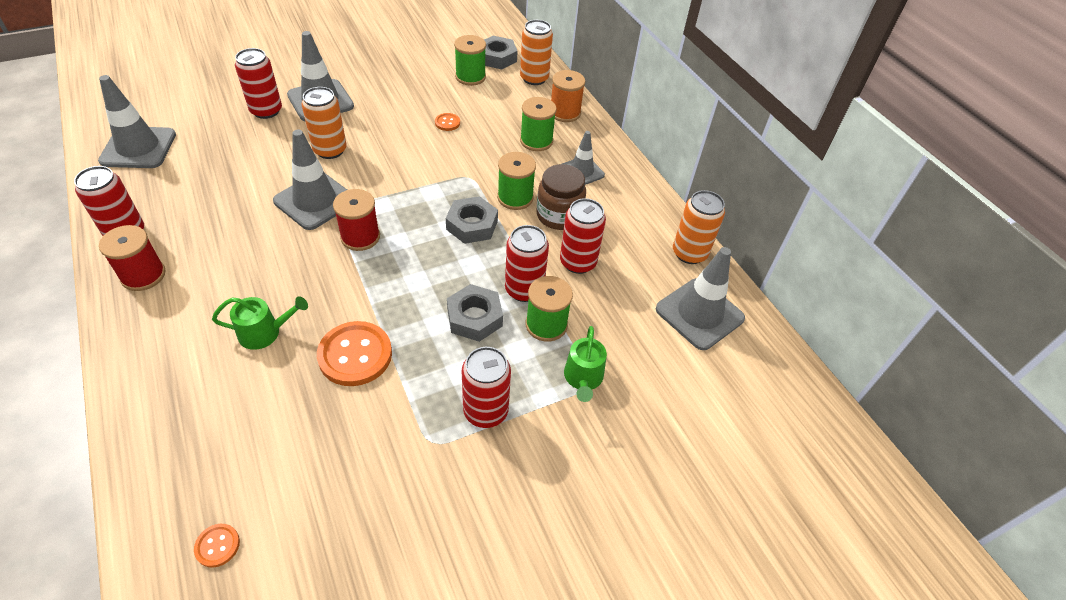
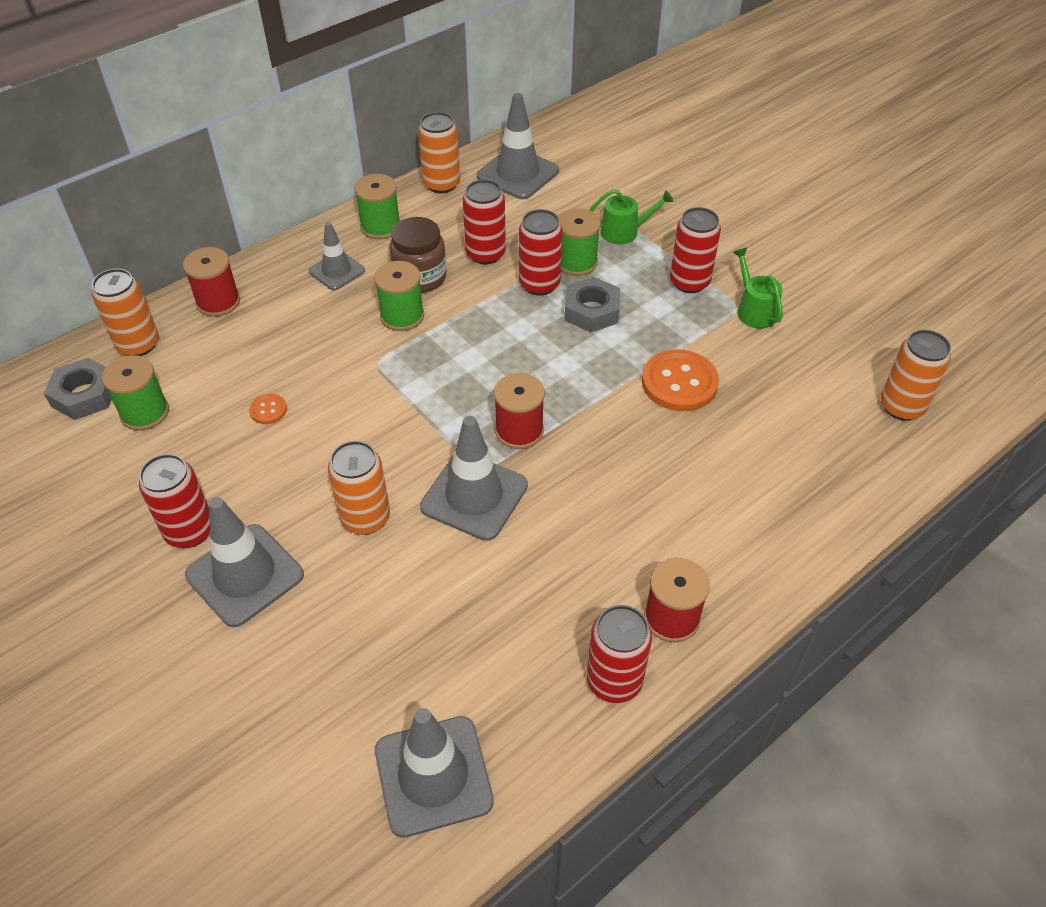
camera: 100 degrees left, 0 degrees up
orange button [194,524,240,568] -> orange can [880,330,951,421]
green watering can [212,296,308,350] -> green watering can moved to [733,248,783,329]
red can [235,48,282,119] -> red can moved to [139,454,210,548]
grey nut [446,196,498,244] -> none
green spool [520,97,557,151] -> green spool moved to [354,174,400,239]
orange spool [551,70,585,122] -> red spool [183,247,240,317]

